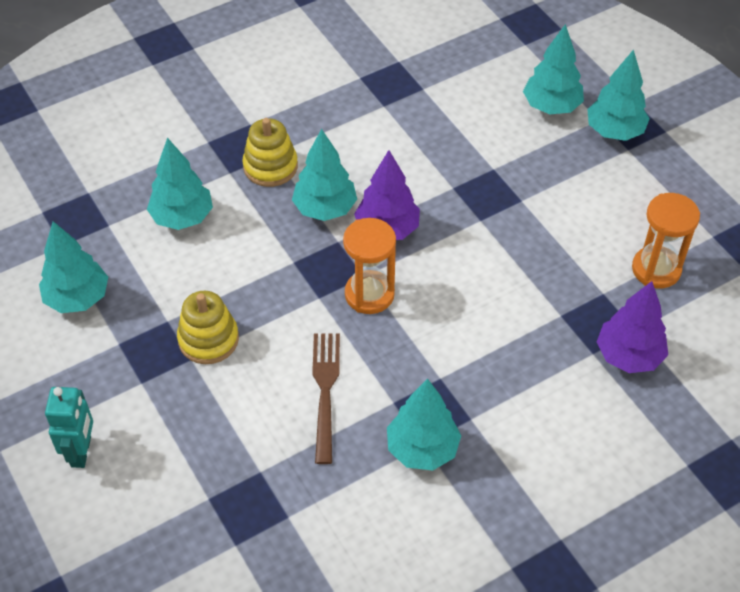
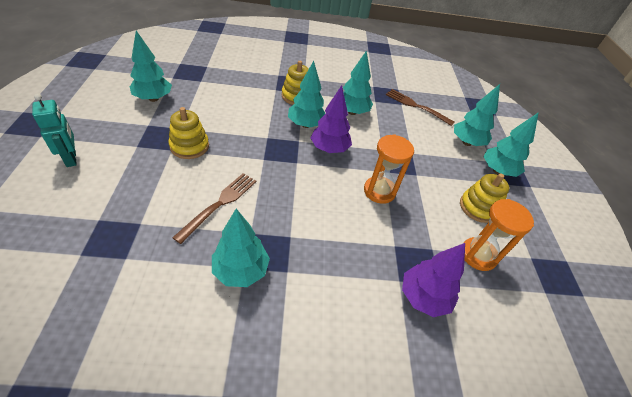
camera: 25 degrees right, 5 degrees down
turquoise robot [45,387,93,468] -> turquoise robot turned 60 degrees counterclockwise [32,94,77,167]
turquoise tree [147,138,213,230] -> turquoise tree moved to [343,50,373,115]
orange hourglass [343,218,396,314] -> orange hourglass moved to [364,134,414,204]
none -> brown fork [386,89,454,126]
none -> yellow stacking toy [460,173,509,223]

